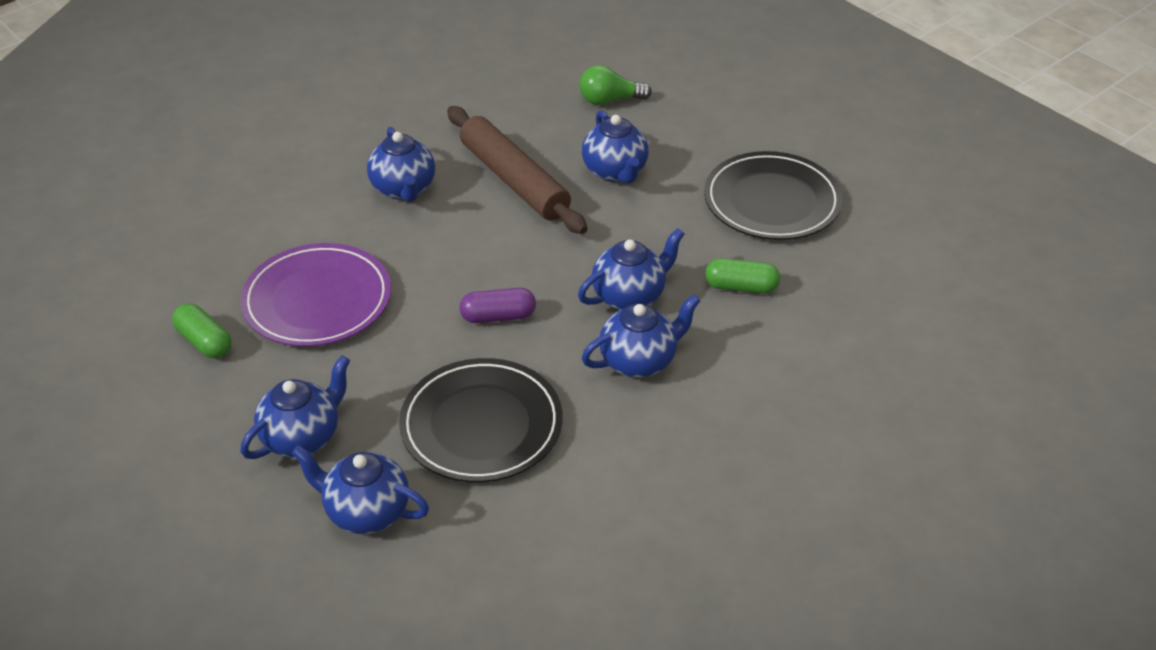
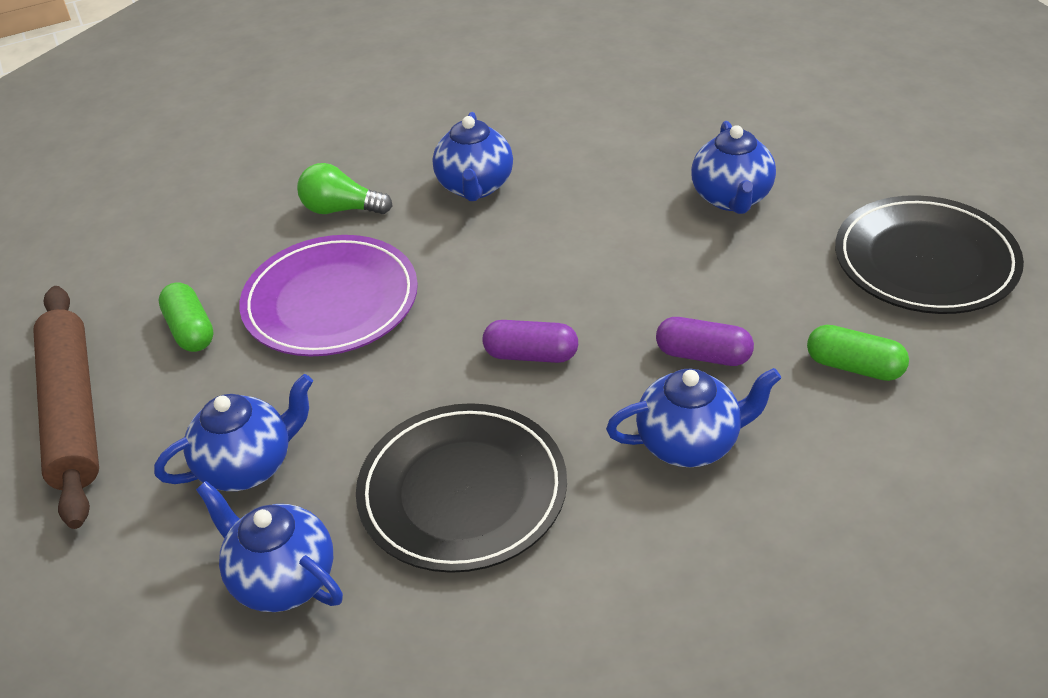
camera: 20 degrees right, 0 degrees up
brown rolling pin [447,106,587,234] -> brown rolling pin moved to [33,286,99,529]
blue teapot [578,228,684,310] -> purple capsule [656,317,754,366]
green light bulb [579,65,652,105] -> green light bulb moved to [297,163,392,214]

